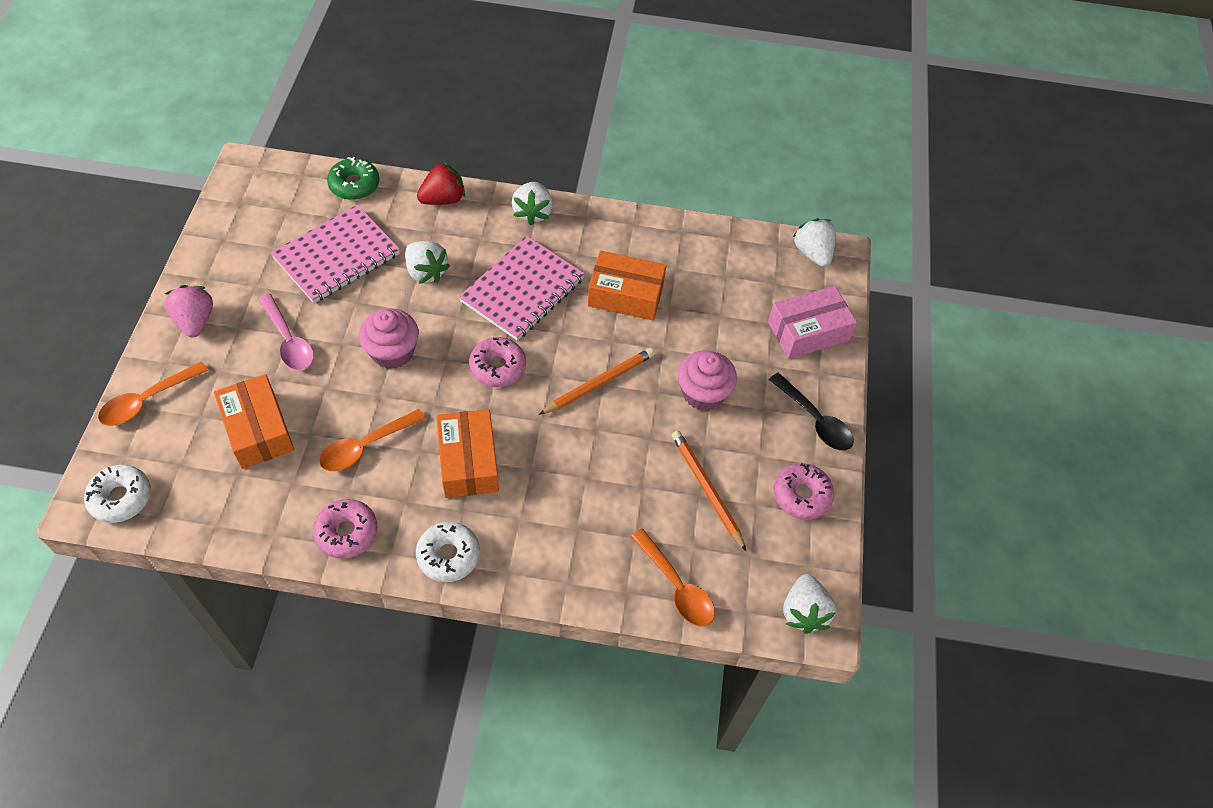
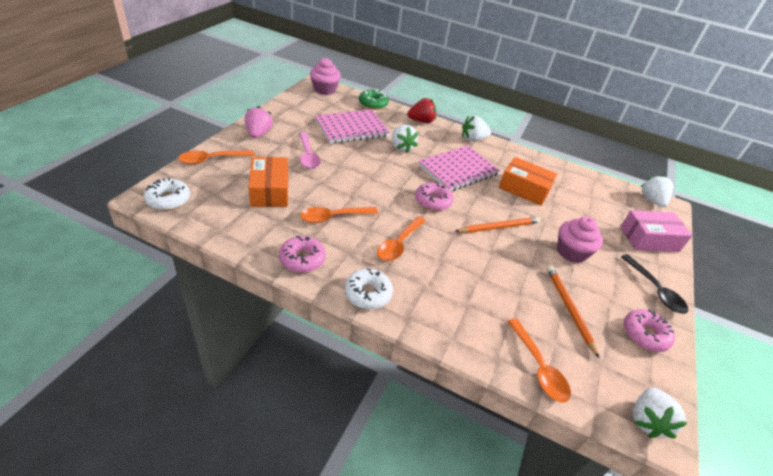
camera: 15 degrees right, 15 degrees down
pink cupcake [359,309,419,369] -> pink cupcake moved to [310,58,341,95]
orange box [436,409,499,498] -> orange spoon [377,216,426,261]
white strawberry [512,182,553,225] -> white strawberry turned 60 degrees clockwise [462,116,491,141]

